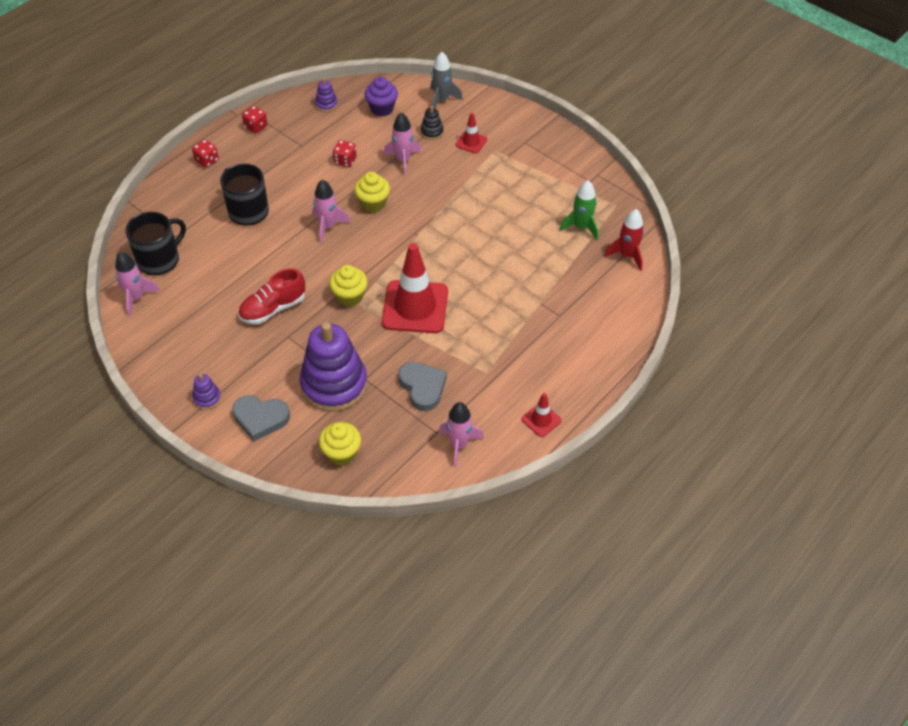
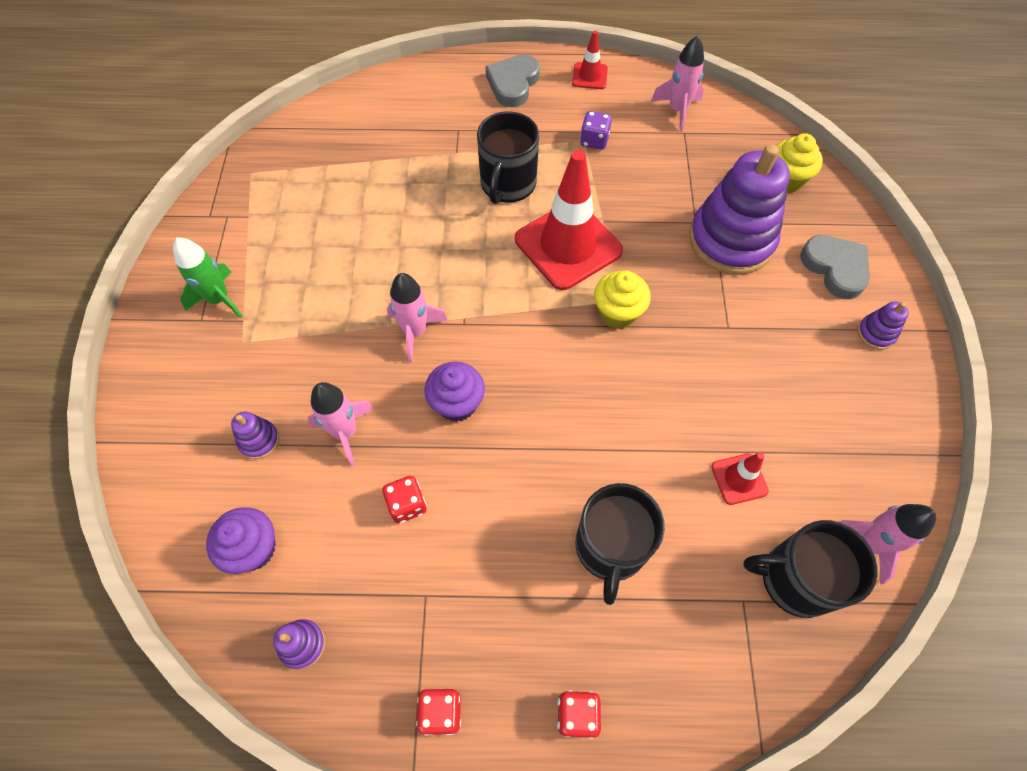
camera: 130 degrees left, 10 degrees up
red shoe [238,268,305,324] -> none
pink rocket [313,179,350,243] -> pink rocket moved to [387,273,448,363]
yellow cupcake [354,172,390,213] -> purple cupcake [424,361,485,422]
grey heart [398,362,447,411] -> grey heart moved to [485,54,540,107]
black stacking toy [421,106,444,140] -> purple stacking toy [231,412,280,459]
grey rocket [431,52,463,108] -> none
red traffic cone [456,113,487,154] -> red traffic cone moved to [711,452,769,505]
green rocket [560,180,598,240] -> green rocket moved to [173,238,243,318]
red rocket [604,209,644,271] -> none
none -> black mug [477,111,539,204]
none -> purple dice [580,111,612,150]

